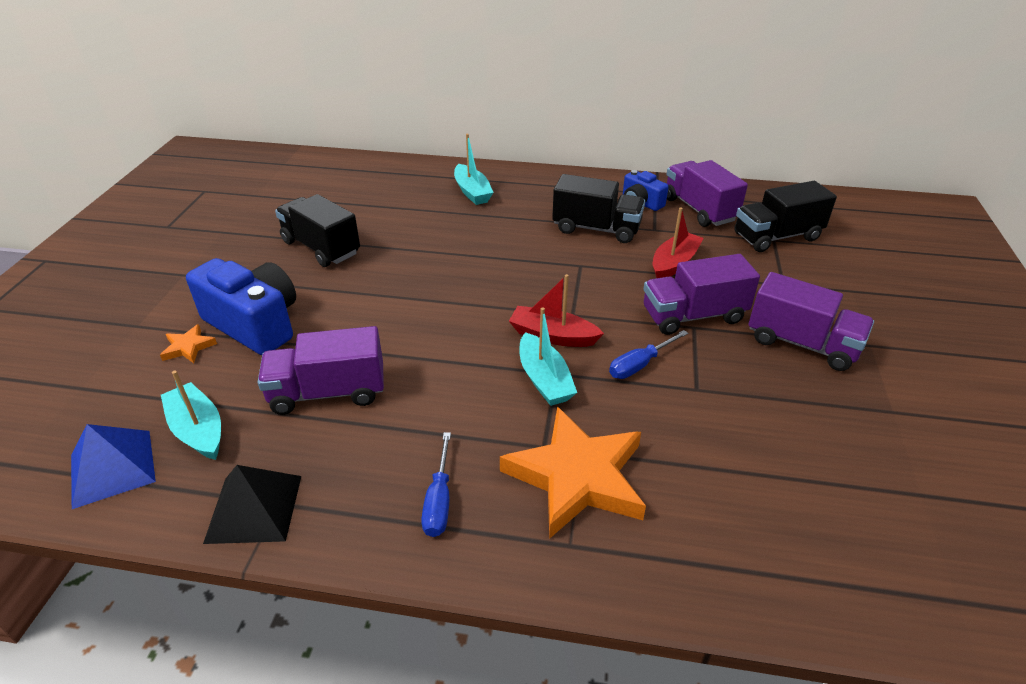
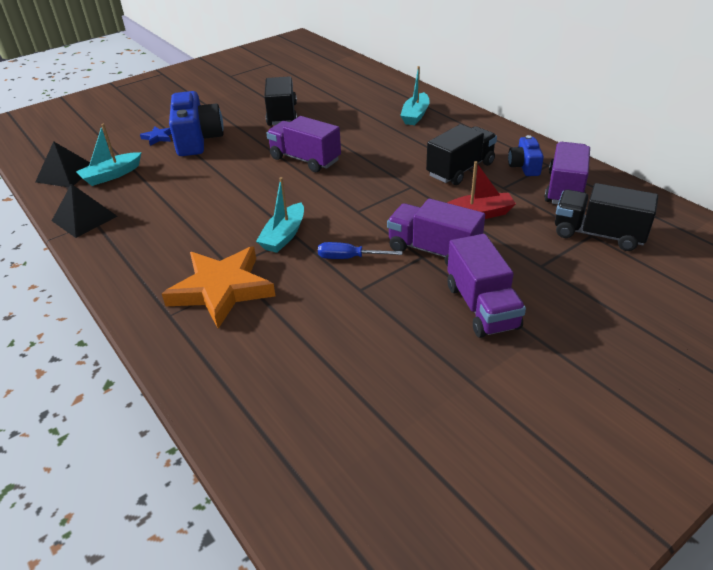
camera: 45 degrees right, 0 degrees up
blue pyramid [71,424,156,509] -> black pyramid [35,141,90,187]
orange star [160,324,217,363] -> blue star [140,126,171,146]
turquoise boat [161,370,221,460] -> turquoise boat turned 135 degrees counterclockwise [76,123,142,186]
purple truck [257,326,384,415] -> purple truck moved to [266,116,341,172]
blue screwdriver [421,432,451,537] -> none
red boat [509,274,604,347] -> none
black truck [552,174,645,243] -> black truck turned 105 degrees counterclockwise [426,124,497,185]

